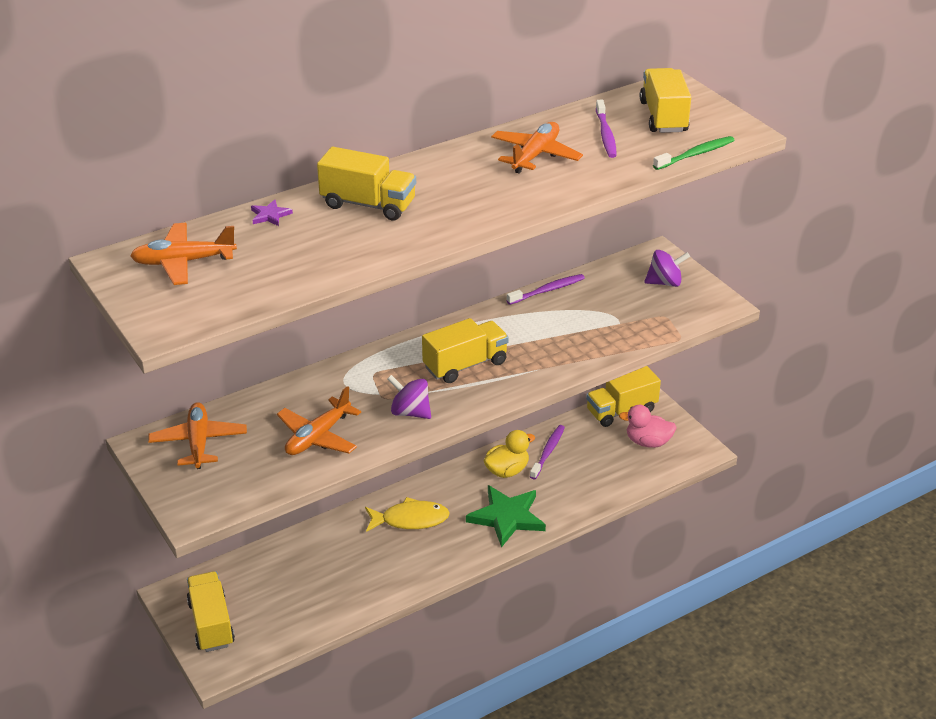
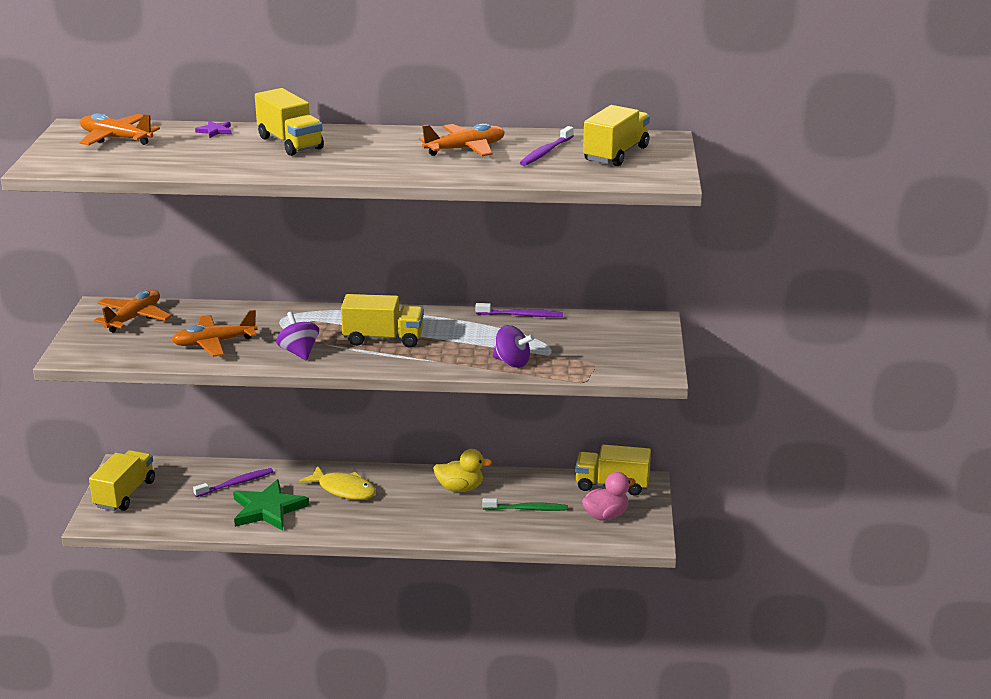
camera: 35 degrees right, 10 degrees down
green star [466,485,546,547] -> green star moved to [233,479,309,531]
purple toothbrush [530,425,565,479] -> purple toothbrush moved to [193,468,273,497]
pink duck [619,405,677,448] -> pink duck turned 105 degrees clockwise [582,472,636,521]
purple spinning top [644,250,690,287] -> purple spinning top moved to [492,325,534,368]
green toothbrush [653,136,735,170] -> green toothbrush moved to [482,498,568,511]

